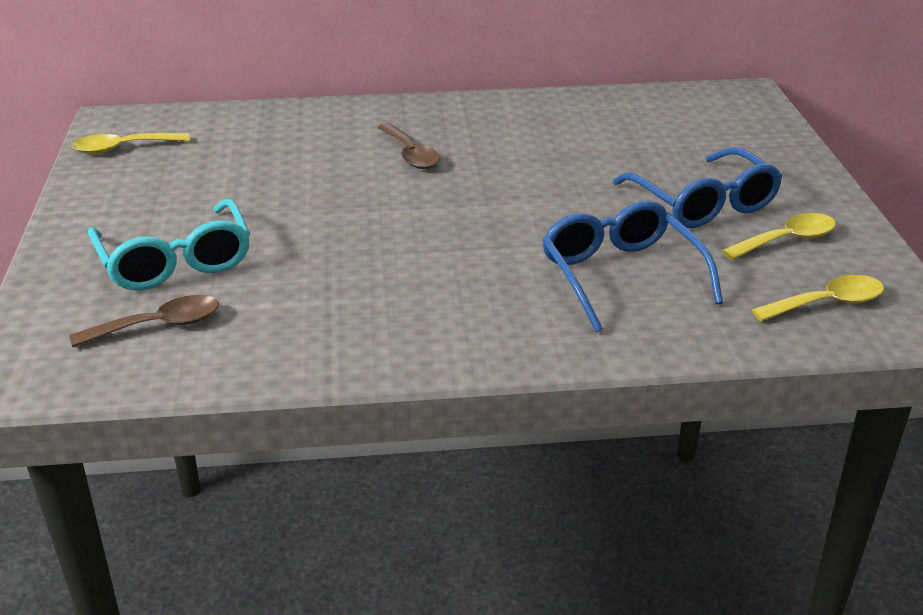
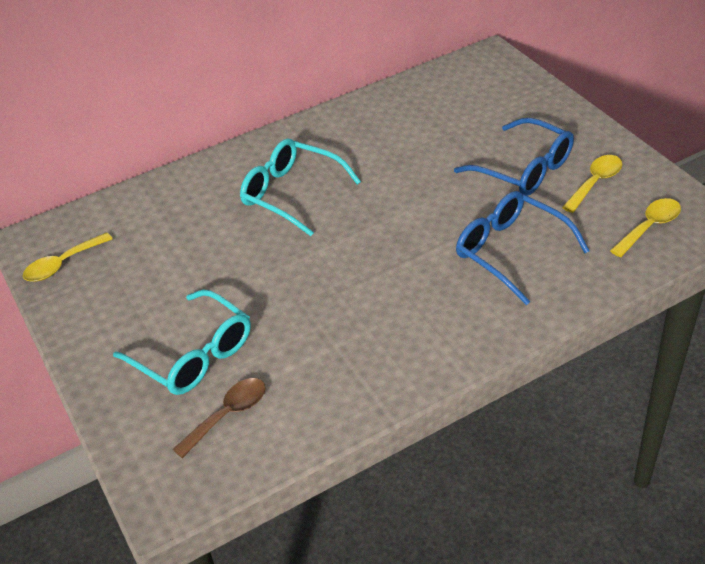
camera: 20 degrees left, 10 degrees up
brown spoon [378,123,440,169] -> turquoise glasses [240,139,361,236]

